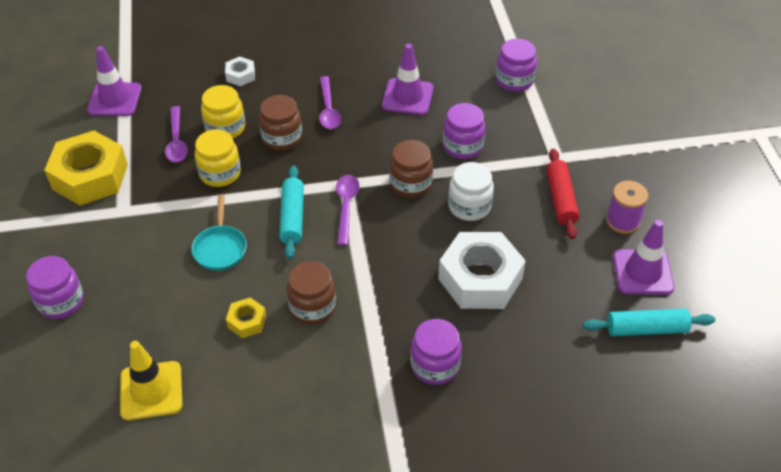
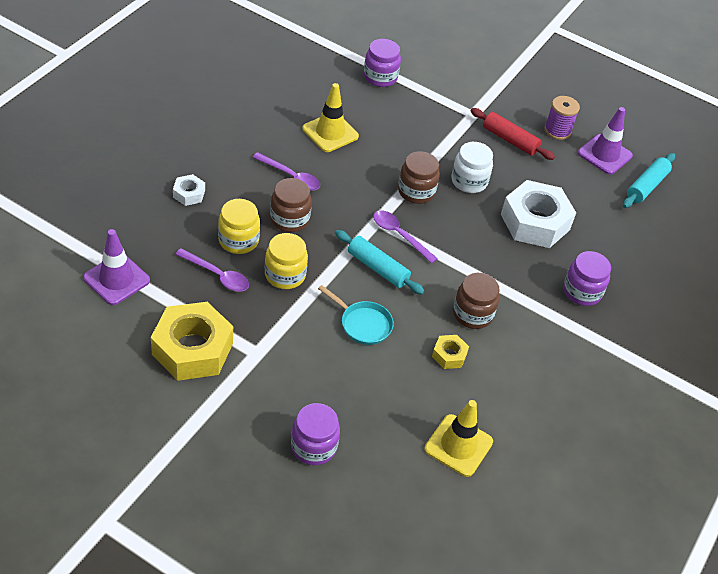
camera: 55 degrees left, 0 degrees up
purple traffic cone [382,44,434,115] -> yellow traffic cone [302,83,359,152]
purple jar [443,103,486,159] -> none

